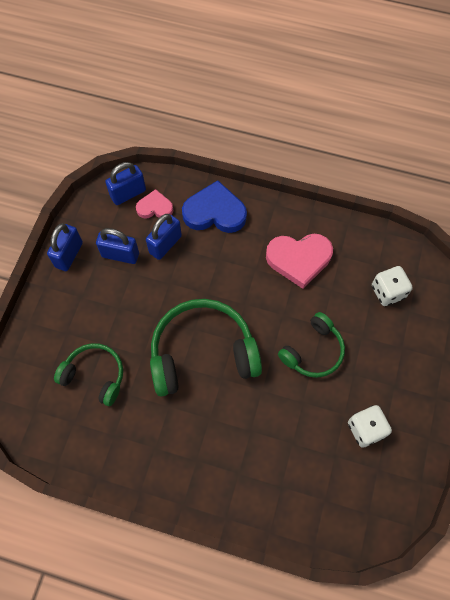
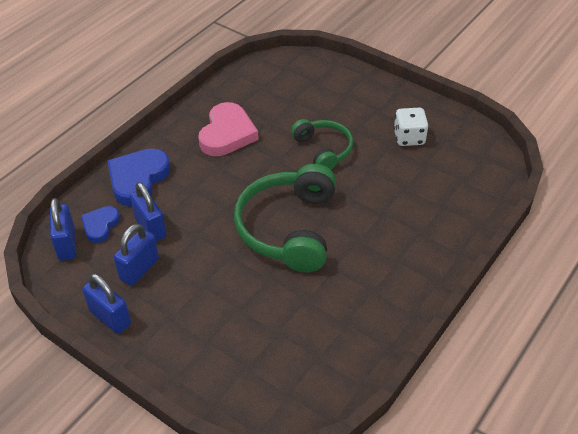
camera: 70 degrees left, 20 degrees down
green headphones [54,343,123,406] -> none
pink heart [136,189,173,219] -> blue heart [81,206,120,243]
white dice [372,266,413,306] -> none

